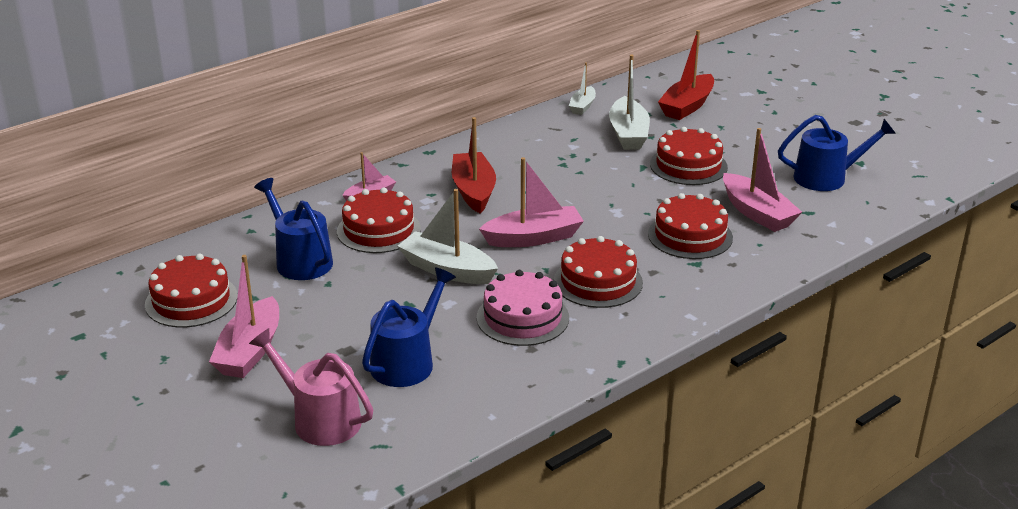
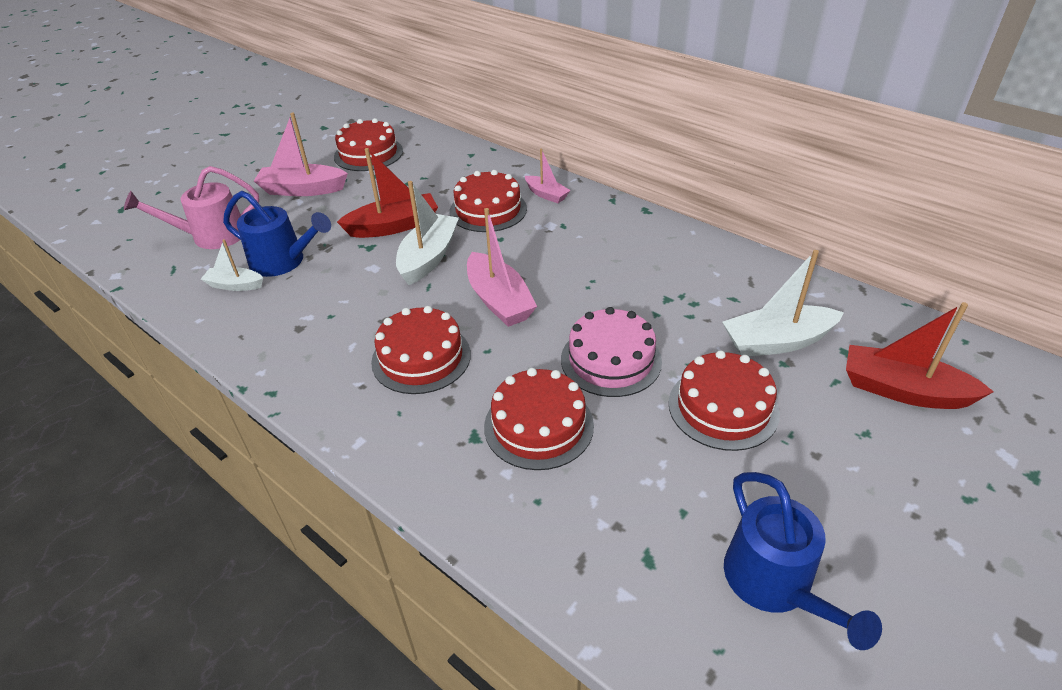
camera: 80 degrees right, 10 degrees up
pink watering can [249,328,373,446] -> pink watering can turned 135 degrees counterclockwise [124,166,259,249]
blue watering can [254,178,333,280] -> none
red boat [452,117,496,213] -> red boat moved to [337,148,438,238]
pink cake [477,270,569,346] -> pink cake moved to [561,307,662,397]
white boat [569,62,596,115] -> white boat moved to [201,239,263,291]
pink boat [723,128,802,232] -> none

